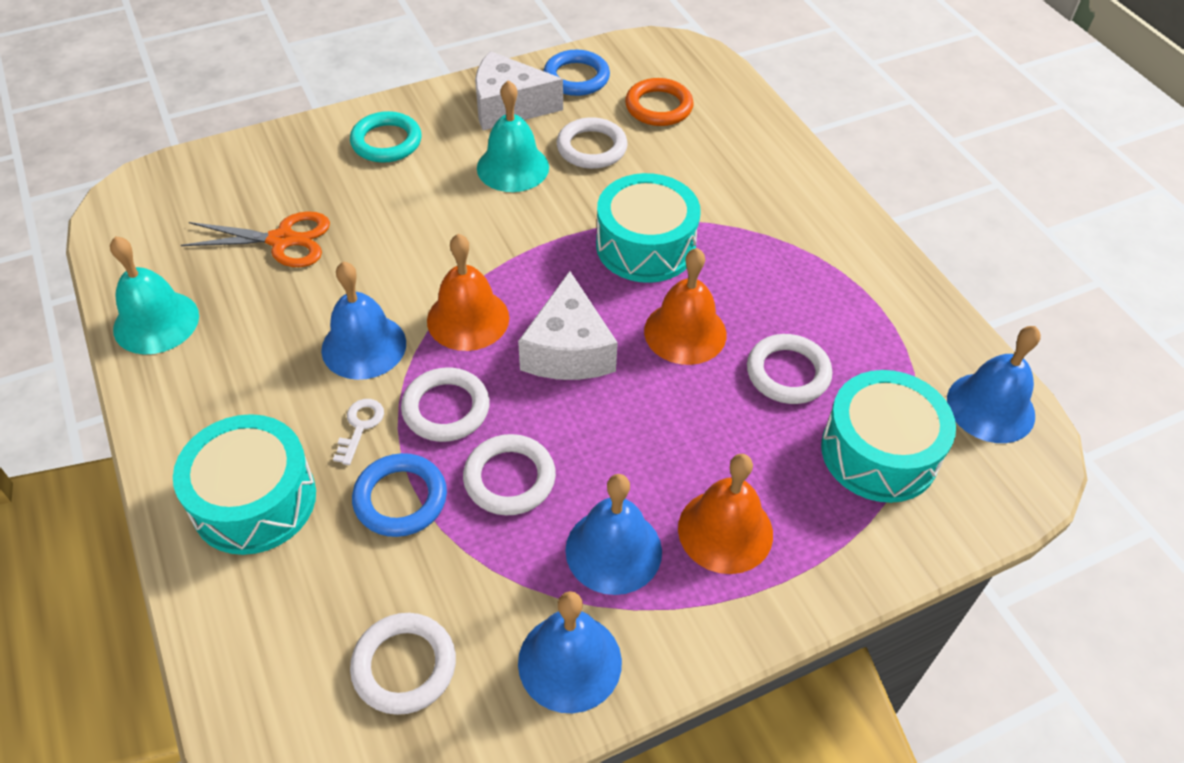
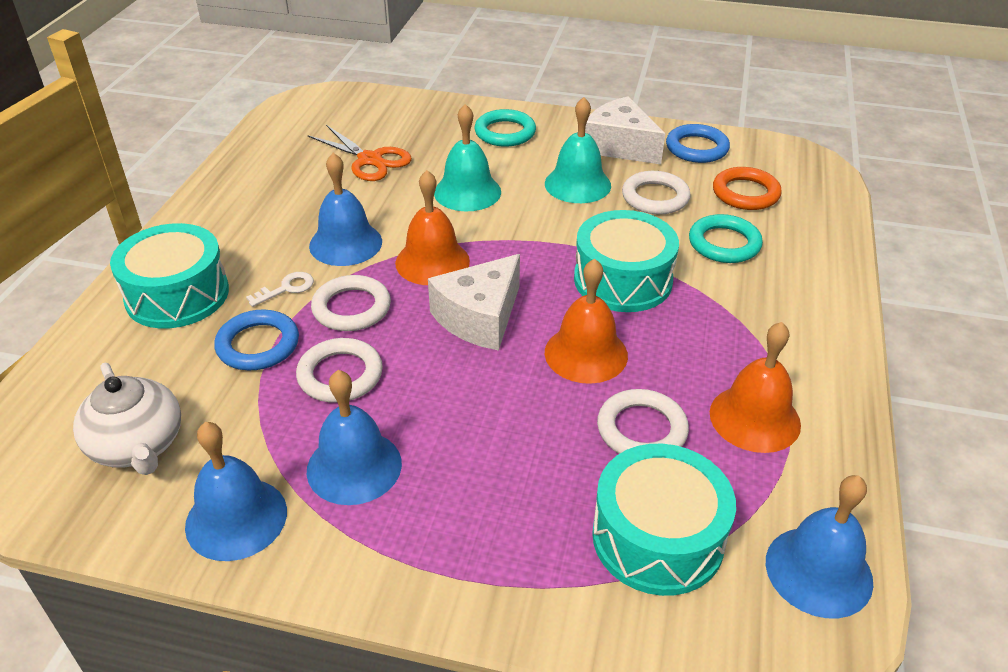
camera: 40 degrees right, 10 degrees down
turquoise bell [110,236,199,355] -> turquoise bell moved to [434,104,501,211]
white ring [350,613,456,715] -> white teapot [73,363,181,475]
orange bell [678,454,773,574] -> orange bell moved to [710,322,801,453]
none -> turquoise ring [689,214,763,263]

